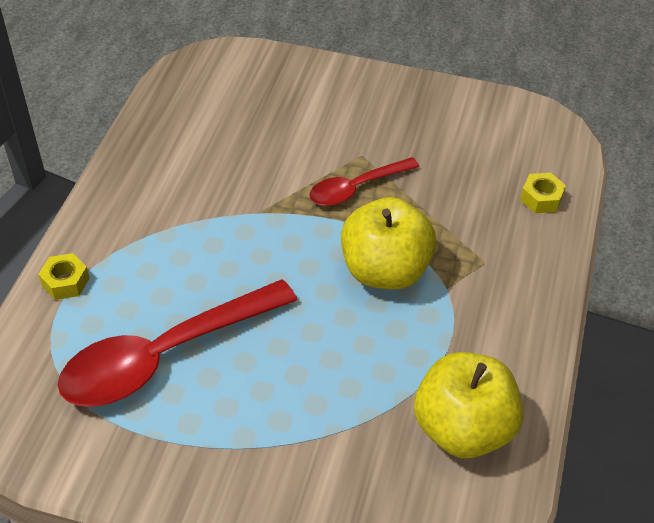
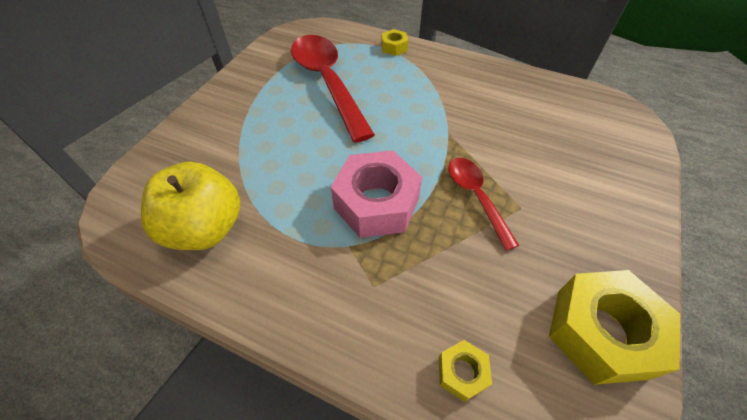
camera: 100 degrees right, 5 degrees up
yellow apple [341,197,436,290] -> pink nut [331,150,422,238]
none -> yellow nut [549,270,680,385]

